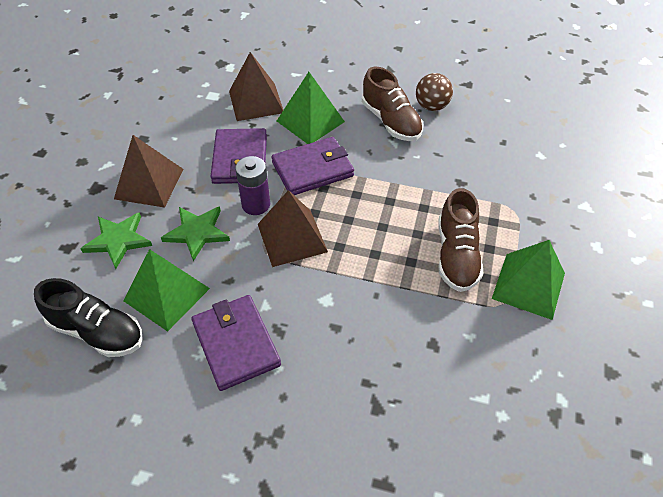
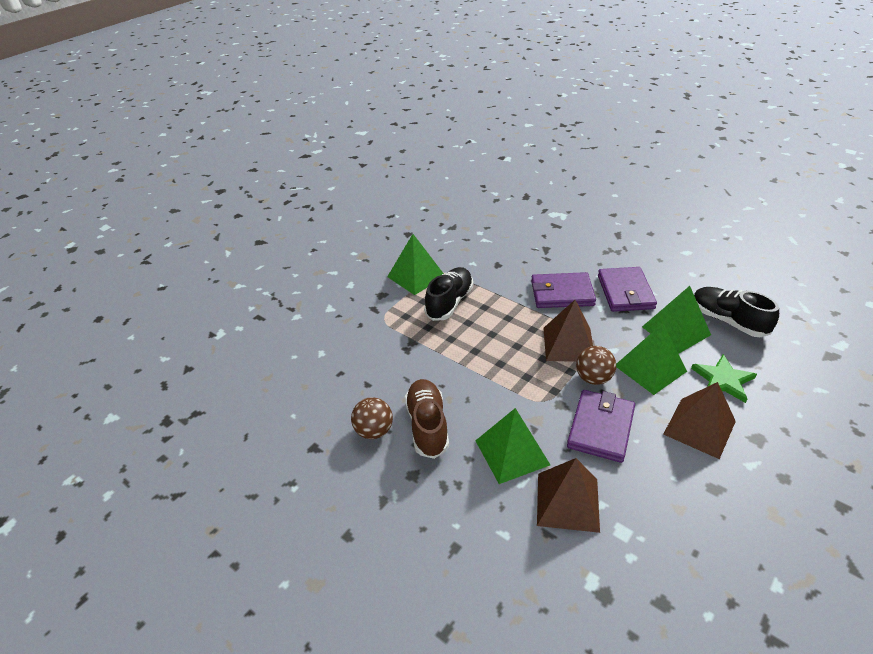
camera: 155 degrees left, 10 degrees down
green star [161,207,230,261] -> green pyramid [616,323,687,395]
purple battery [235,156,270,215] -> brown ball [576,346,616,385]
purple wallet [272,137,354,195] -> purple wallet moved to [531,272,596,308]
brown shoe [439,188,483,292] -> black shoe [424,267,473,321]

